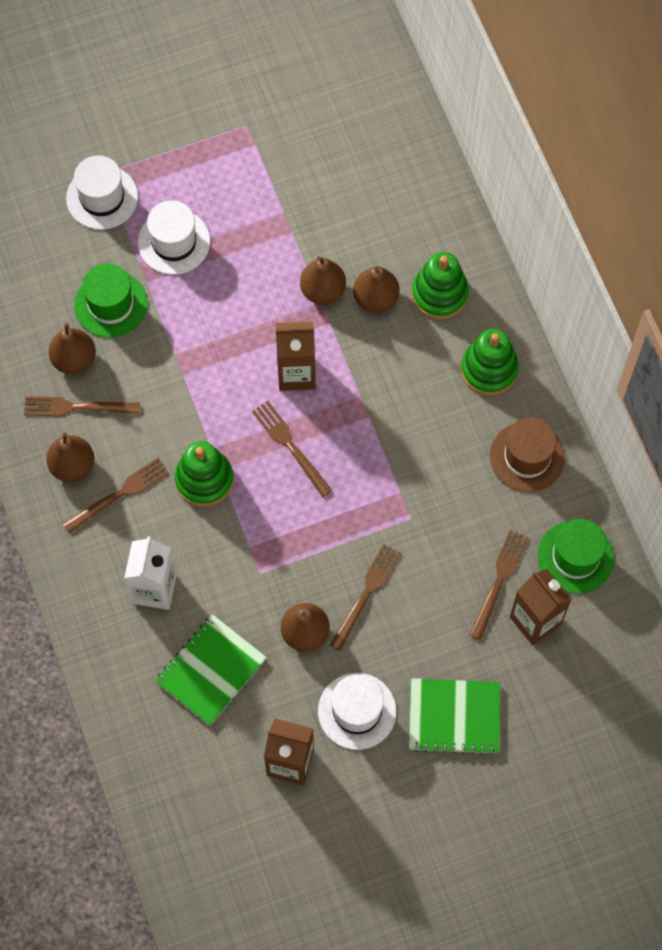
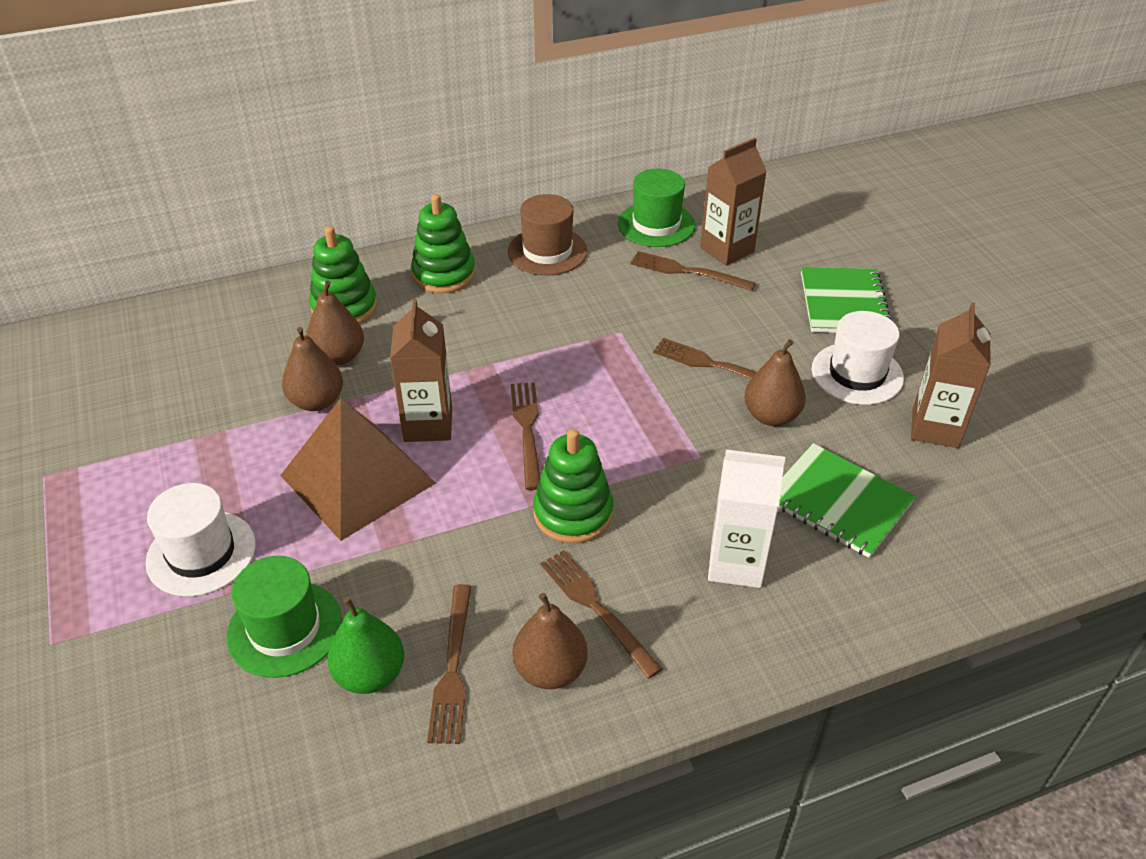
camera: 90 degrees left, 25 degrees down
brown pear [49,323,96,374] -> green pear [327,597,404,694]
white hat [66,155,138,230] -> none
brown fork [252,401,332,497] -> brown fork turned 120 degrees clockwise [511,382,540,490]
none -> brown pyramid [280,398,436,541]

